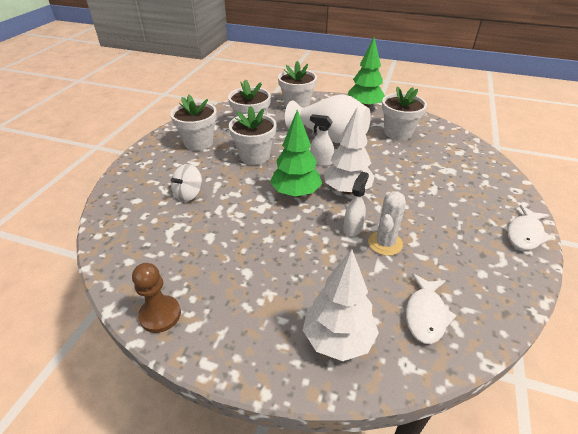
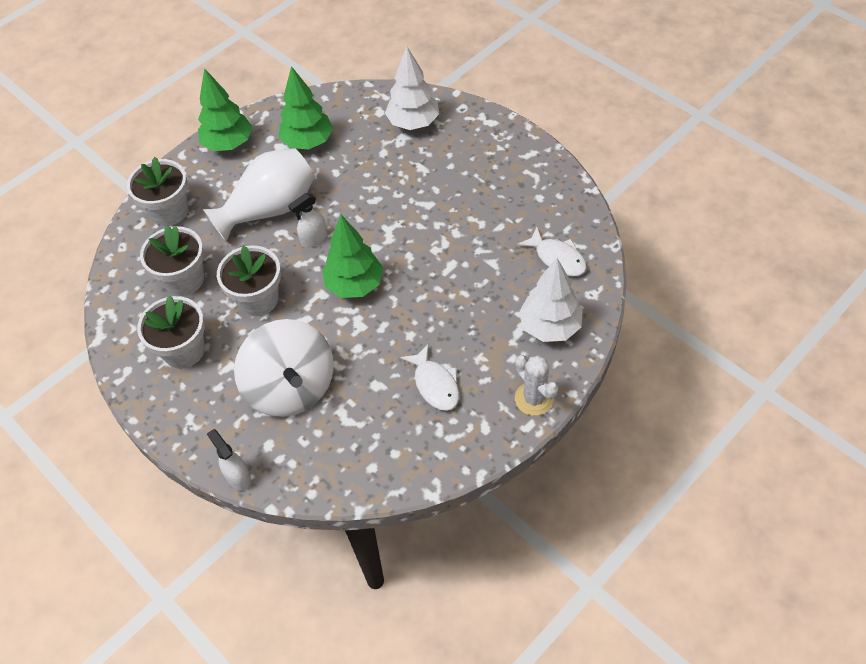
camera: 60 degrees left, 15 degrees up
brown pawn [132,263,181,333] -> none
white spinning top [171,164,202,201] -> white spinning top [234,319,334,417], size x2.06
white tree [324,106,375,194] -> white tree moved to [385,46,439,130]
white spray bottle [343,172,369,237] -> white spray bottle moved to [207,429,251,490]
white cactus [368,191,406,256] -> white cactus moved to [515,355,559,416]
white flower pot [382,86,427,140] -> green tree [279,66,333,149]
white fish [507,205,553,250] -> white fish moved to [400,343,459,411]

